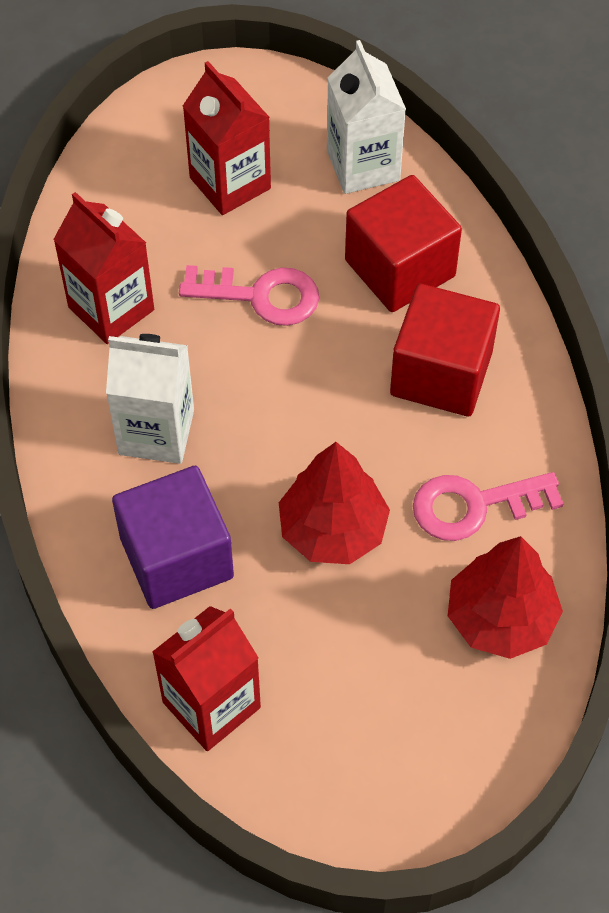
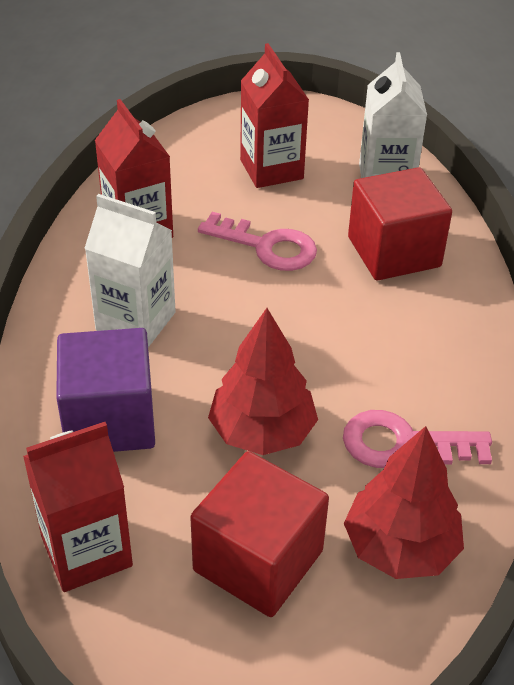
camera: 15 degrees right, 15 degrees down
red cube [390,284,500,417] -> red cube moved to [190,451,329,617]

